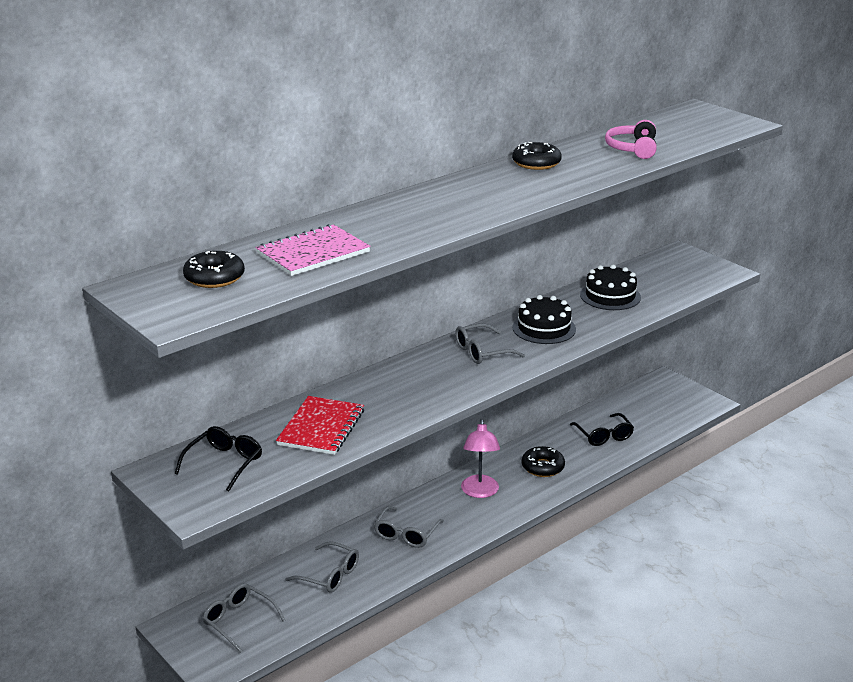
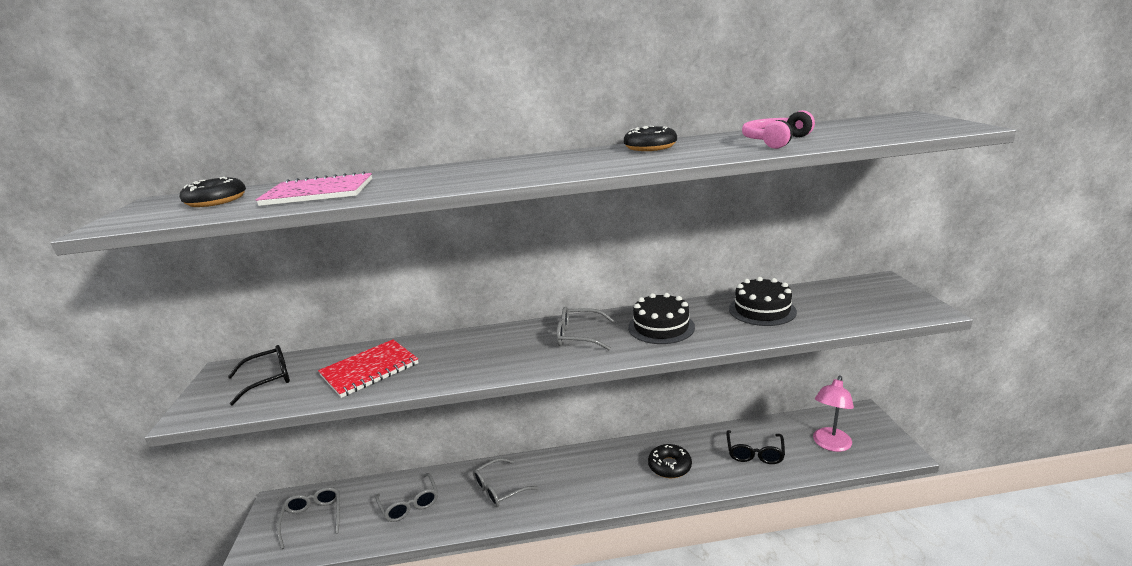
camera: 35 degrees right, 5 degrees down
pink lamp [461,419,500,498] -> pink lamp moved to [813,375,854,452]

